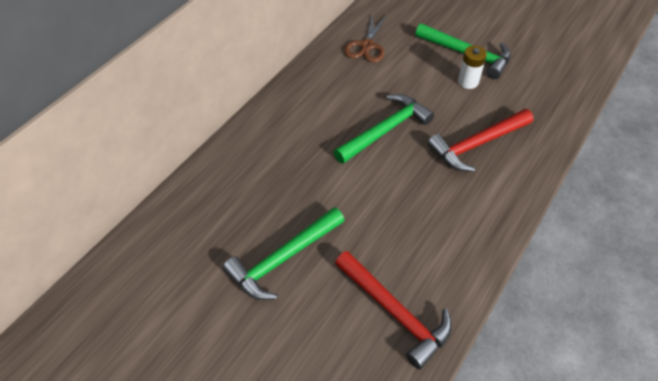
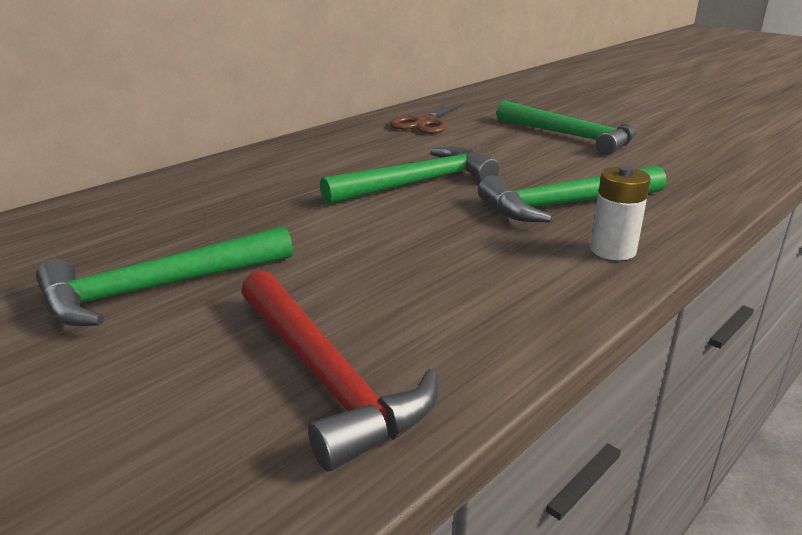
camera: 10 degrees right, 25 degrees down
red hammer [427,109,534,172] -> green hammer [478,166,666,222]
white battery [458,46,487,89] -> white battery moved to [590,166,651,260]

